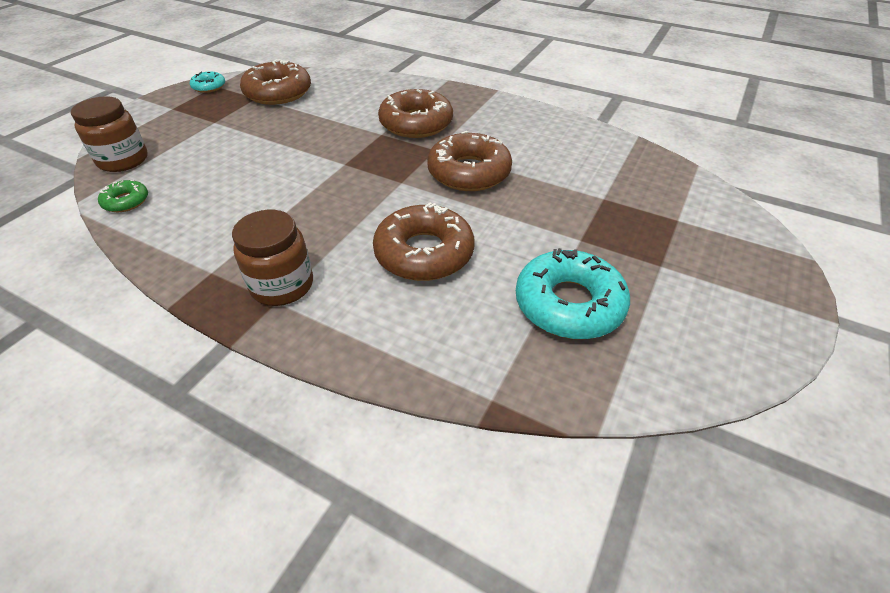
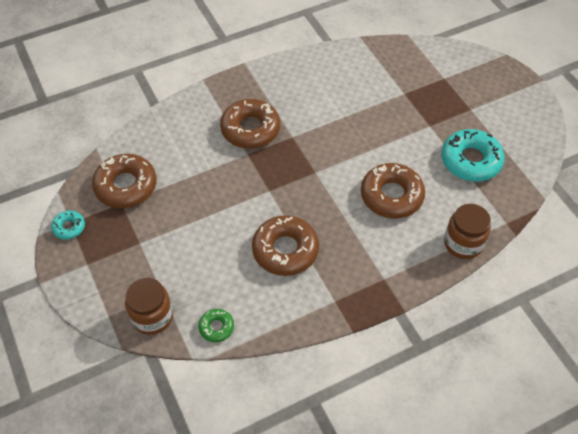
camera: 55 degrees left, 10 degrees up
brown jar [232,210,313,306] -> brown jar moved to [444,204,491,259]
brown donut [427,131,512,191] -> brown donut moved to [252,215,319,276]

